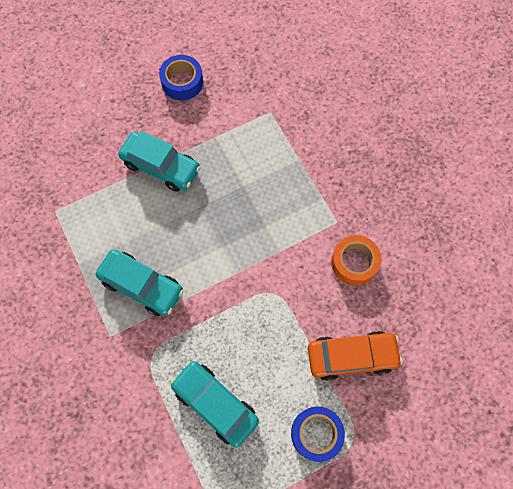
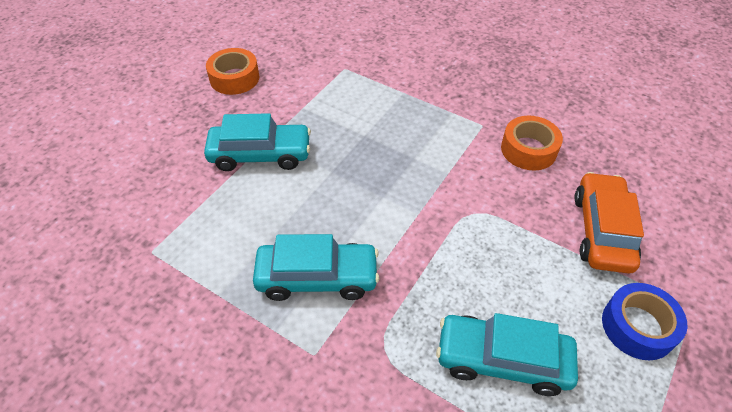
camera: 30 degrees left, 20 degrees down
blue tape [159,55,203,100] -> orange tape [206,48,260,95]
orange car [308,331,403,381] -> orange car turned 45 degrees counterclockwise [574,172,644,274]

